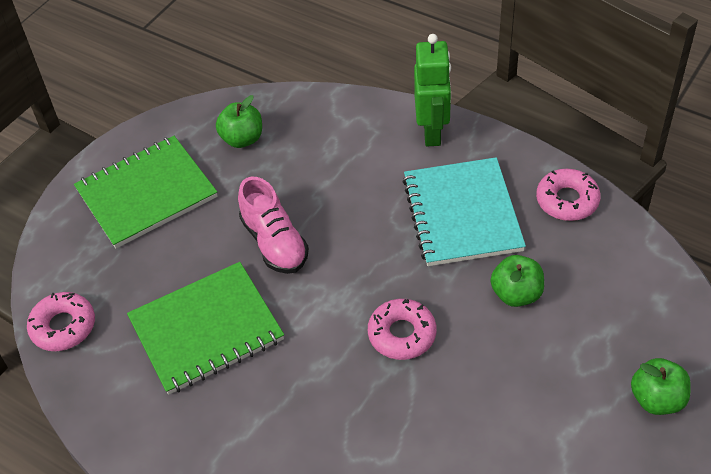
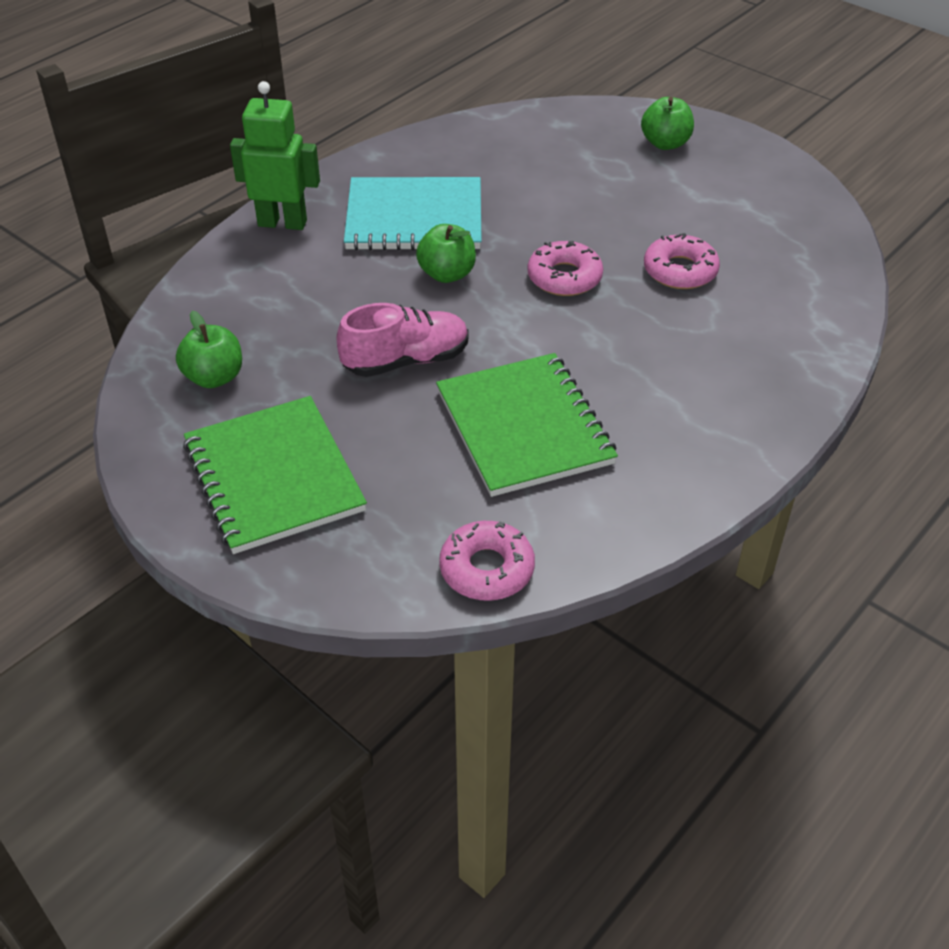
camera: 85 degrees left, 5 degrees down
green apple [491,255,544,307] -> green apple moved to [416,224,476,283]
pink donut [536,169,601,221] -> pink donut moved to [644,233,720,289]

